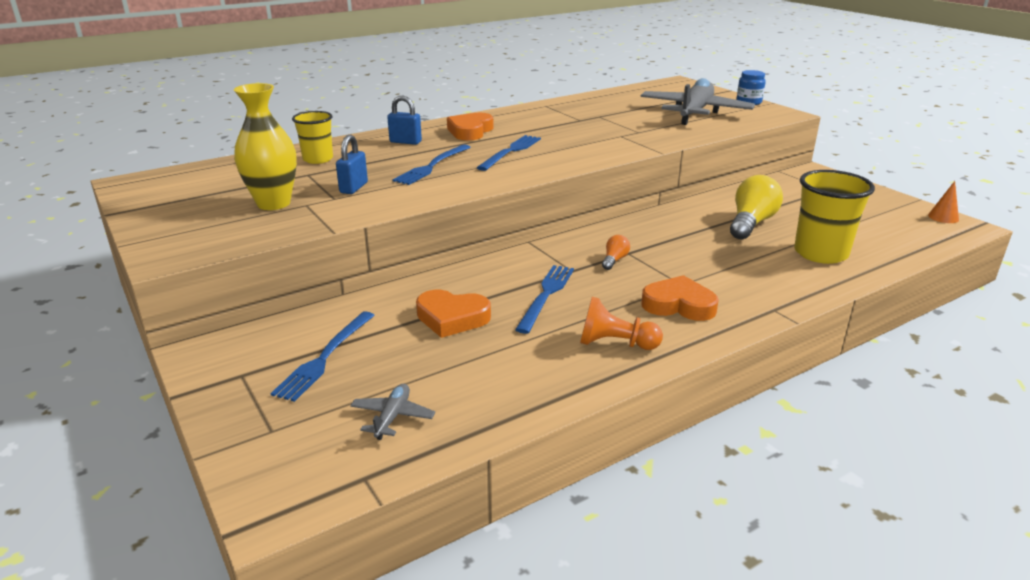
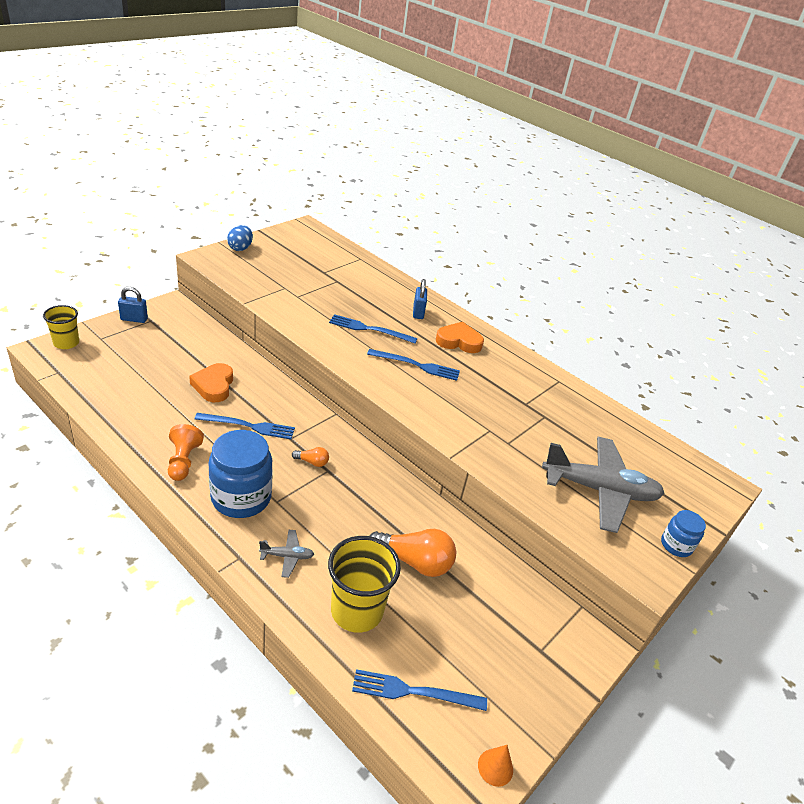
camera: 70 degrees right, 10 degrees up
yellow vase [234,83,297,210] -> none
blue fork [270,311,375,402] -> blue fork moved to [352,669,487,711]
yellow cup [292,111,333,164] -> yellow cup moved to [43,305,79,349]
blue padlock [336,135,368,194] -> blue padlock moved to [118,287,148,323]
grey plane [350,384,435,440] -> grey plane moved to [259,530,314,578]
orange heart [641,275,719,321] -> blue jar [208,430,273,518]
yellow light bulb [730,175,783,239] -> orange light bulb [370,529,456,577]
none -> blue egg [227,225,253,251]

